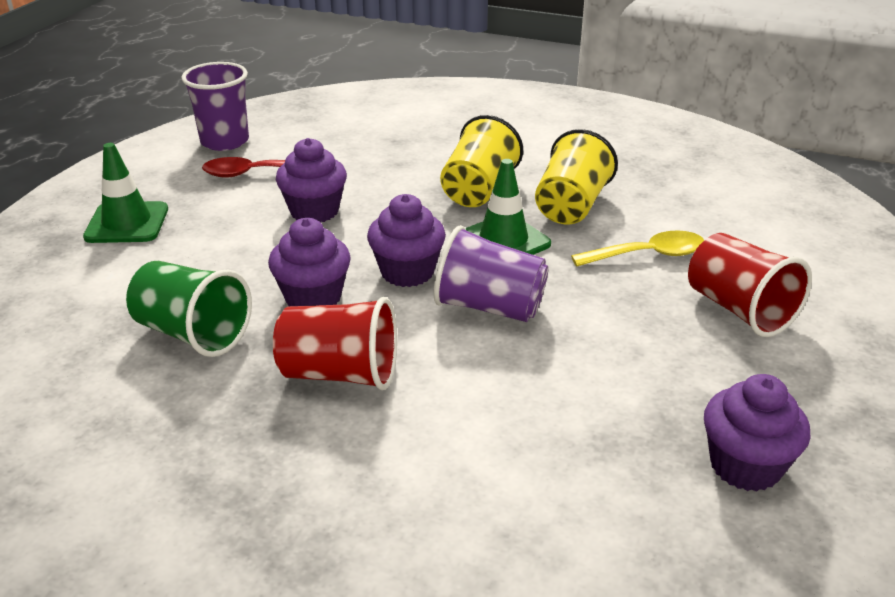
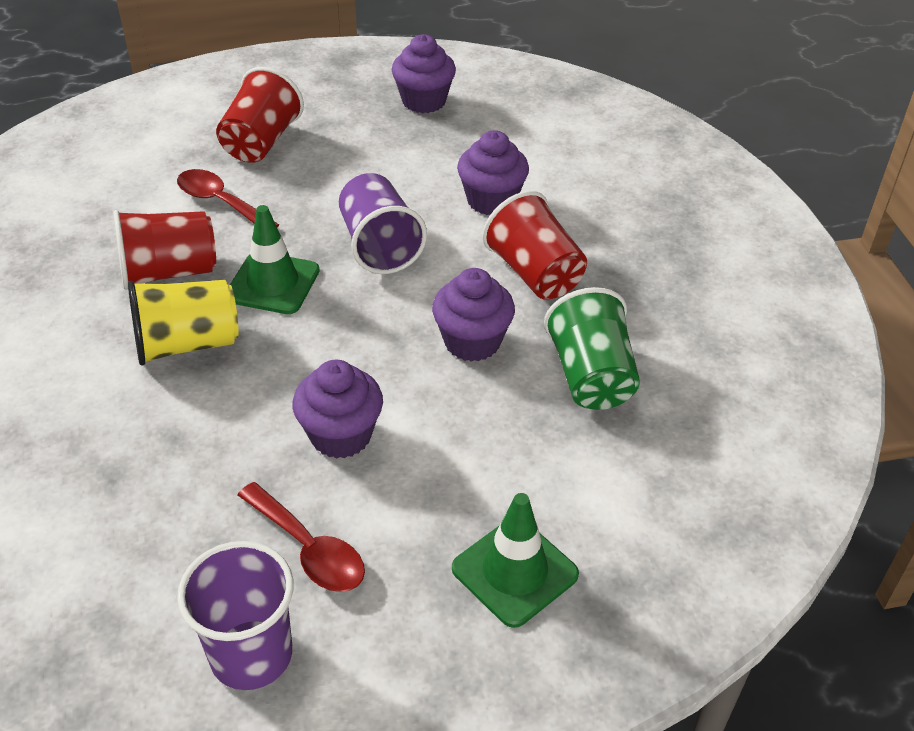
camera: 130 degrees left, 10 degrees up
purple cupcake [367,194,446,287] -> purple cupcake moved to [457,130,529,215]
yellow cup [535,129,618,224] -> red cup [113,210,216,290]
yellow spoon [571,230,704,266] -> red spoon [177,169,279,228]

